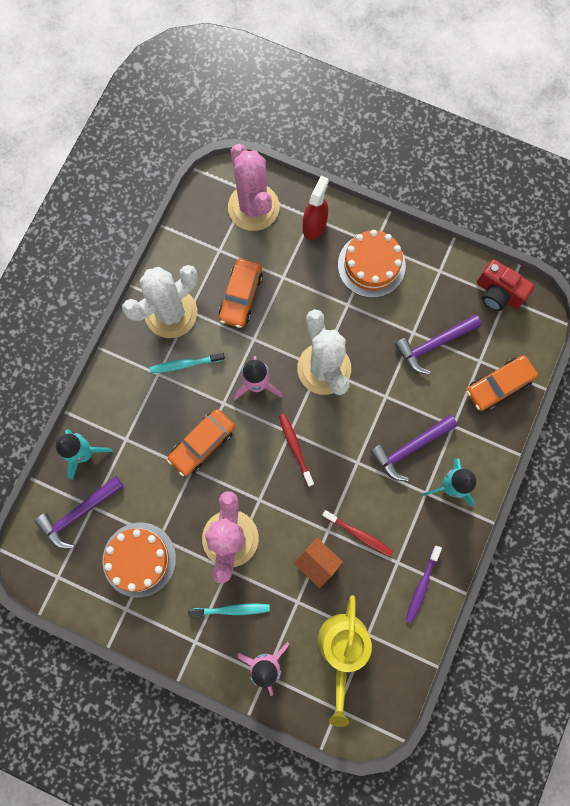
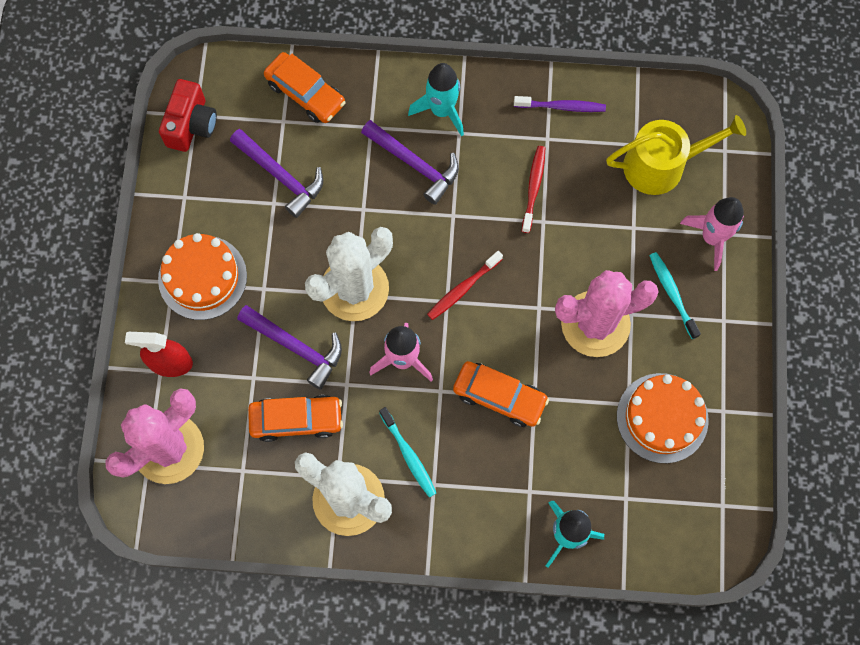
camera: 110 degrees left, 5 degrees down
purple hammer [35,476,124,549] -> purple hammer moved to [237,305,342,390]
orange house [293,538,343,588] -> none

